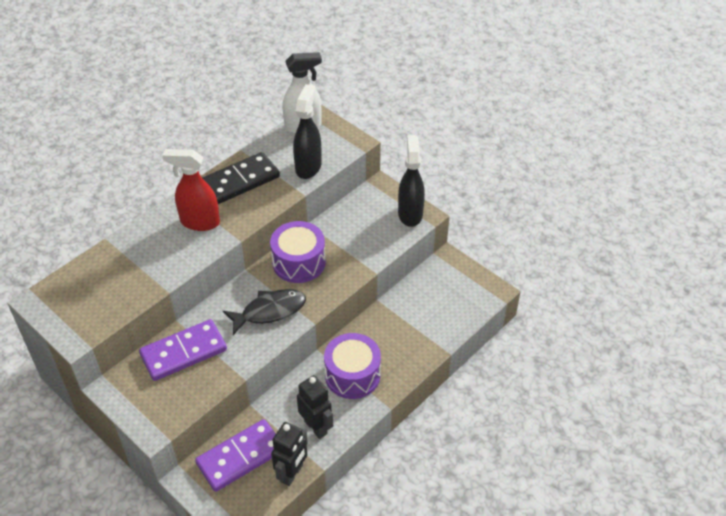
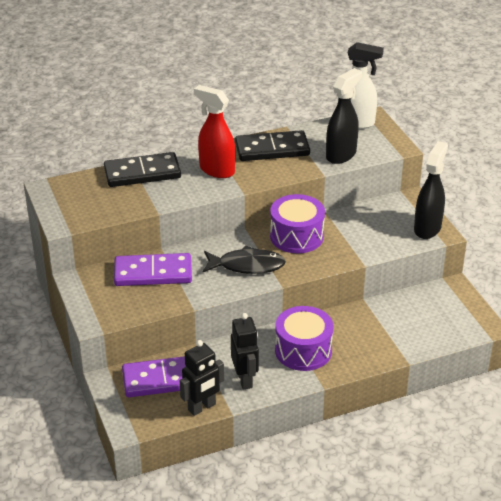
camera: 25 degrees right, 10 degrees down
none -> black domino [104,152,181,187]

